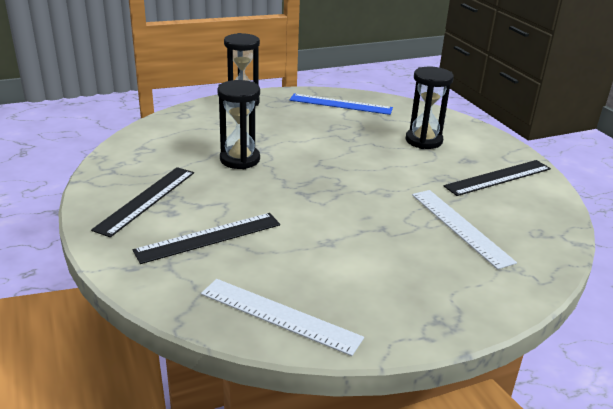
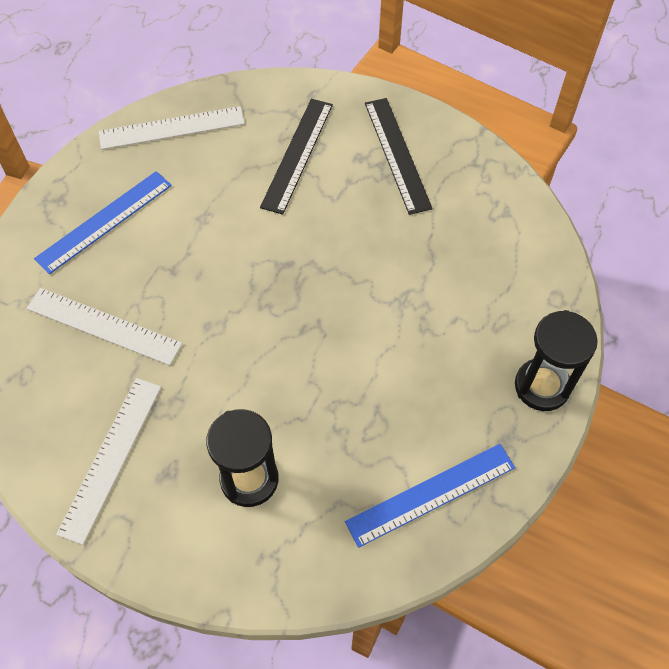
camera: 140 degrees right, 30 degrees up
black hourglass [217,80,260,169] -> none
black ruler [444,160,551,196] -> white ruler [56,378,161,545]
none -> blue ruler [34,171,172,274]

